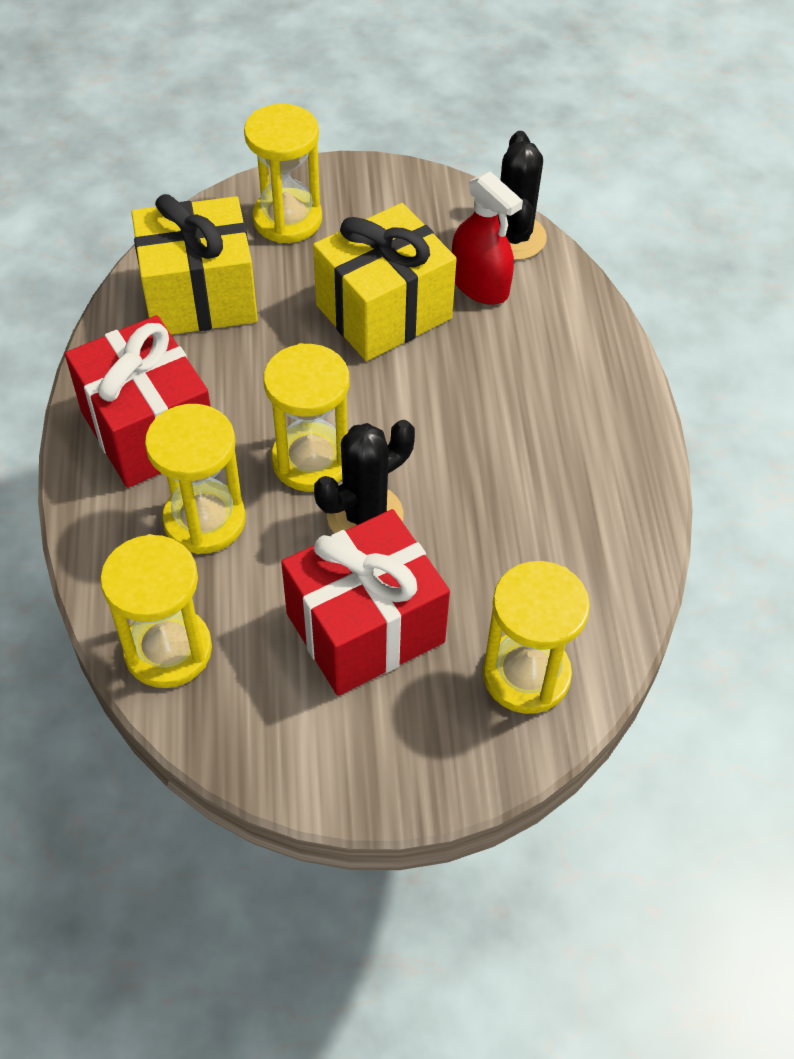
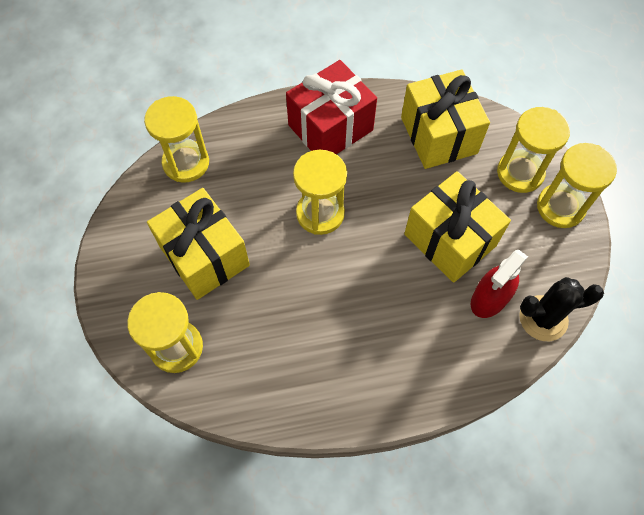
camera: 85 degrees right, 10 degrees up
yellow hourglass [145,404,246,554] -> yellow hourglass moved to [537,143,617,228]
red gift [281,509,450,696] -> yellow gift [147,188,250,300]
black cactus [314,420,415,533] -> none

